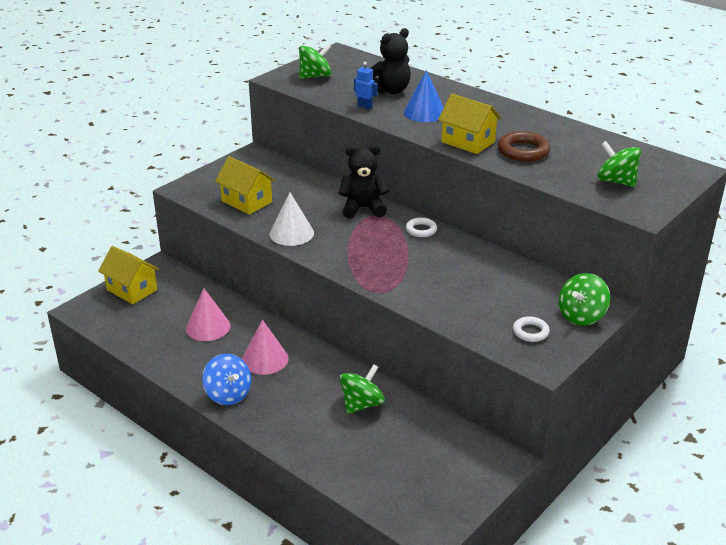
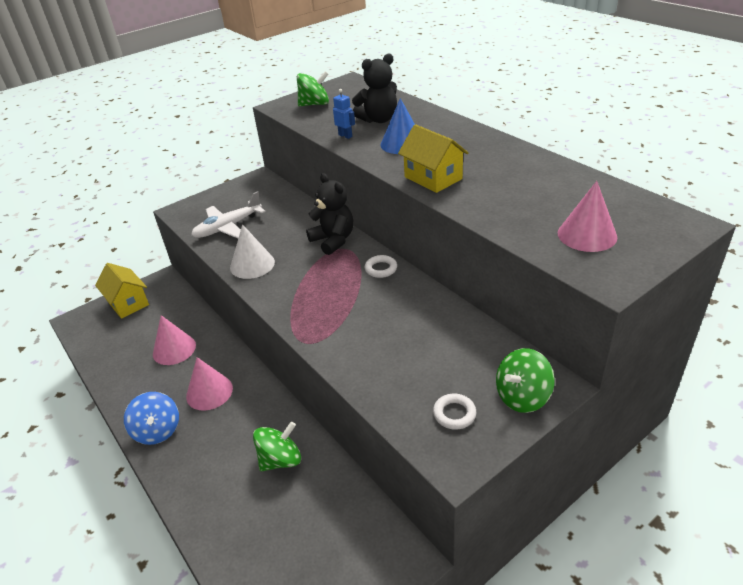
camera: 15 degrees right, 5 degrees up
yellow house [215,156,276,215] -> white plane [191,191,265,238]
black teddy bear [338,144,390,219] -> black teddy bear turned 45 degrees clockwise [306,173,353,255]
brown ring [498,131,550,162] -> none
green spinning top [597,141,641,187] -> pink cone [558,181,617,252]

